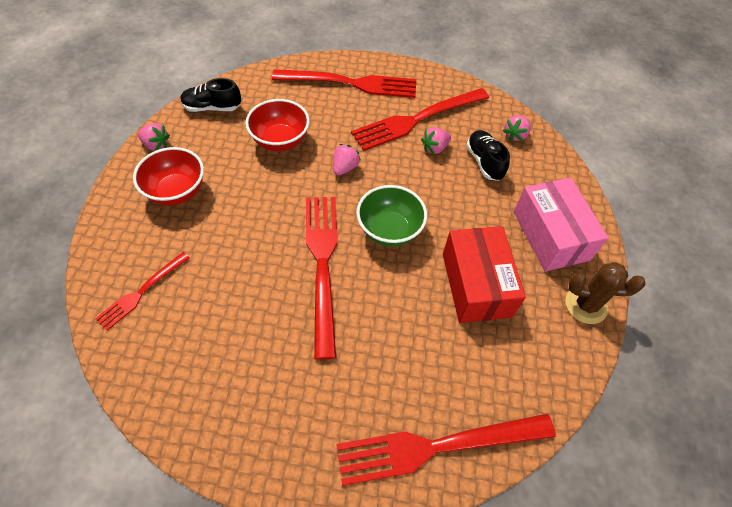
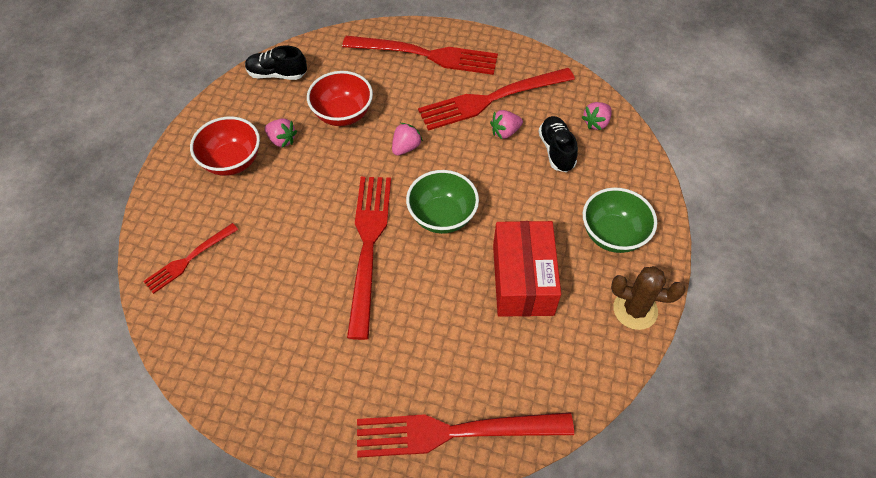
camera: 10 degrees right, 0 degrees up
pink strawberry [138,123,170,151] -> pink strawberry moved to [265,119,297,148]
pink box [513,178,609,272] -> green bowl [583,187,657,253]

